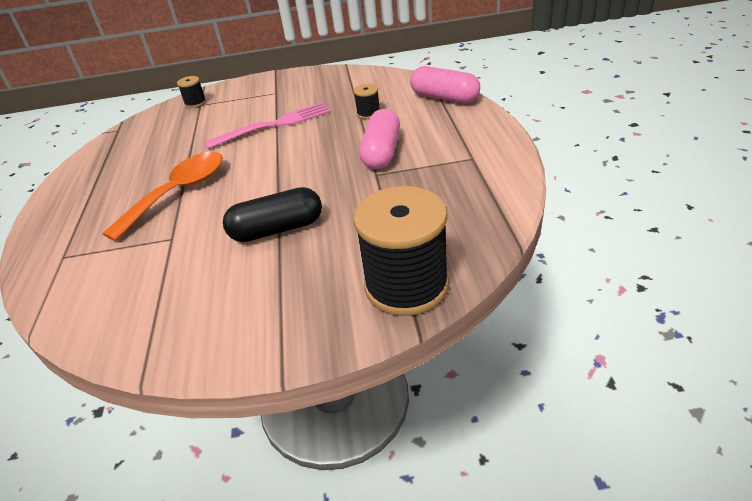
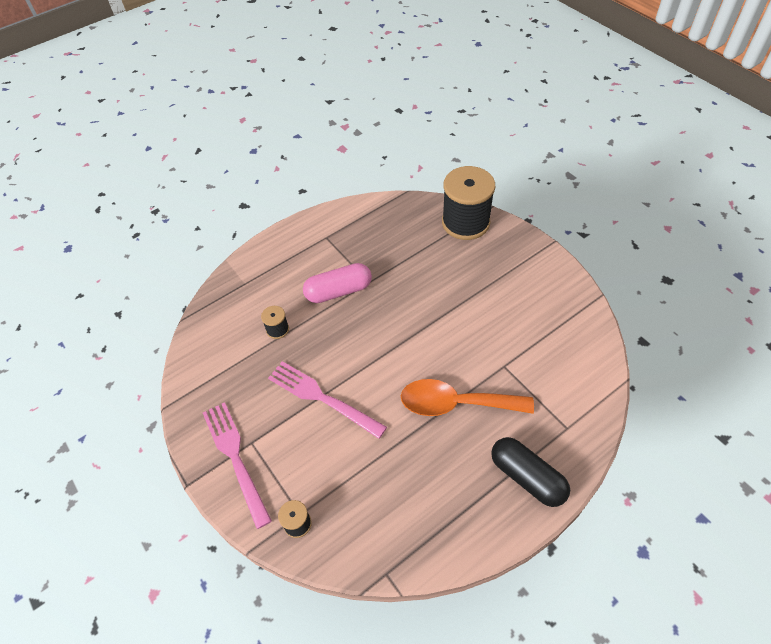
camera: 120 degrees left, 15 degrees up
black capsule [223,187,322,242] -> black capsule moved to [491,437,570,507]
pink capsule [410,66,480,103] -> none
none -> pink fork [203,402,272,529]

